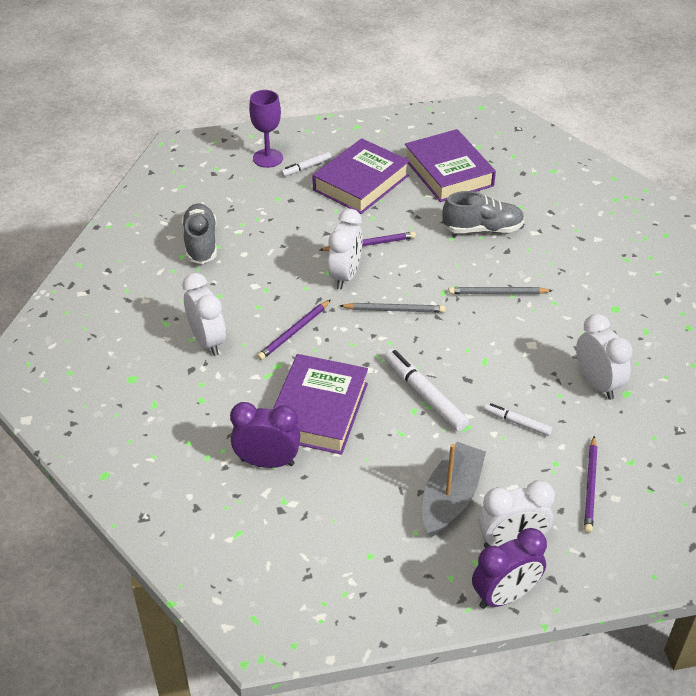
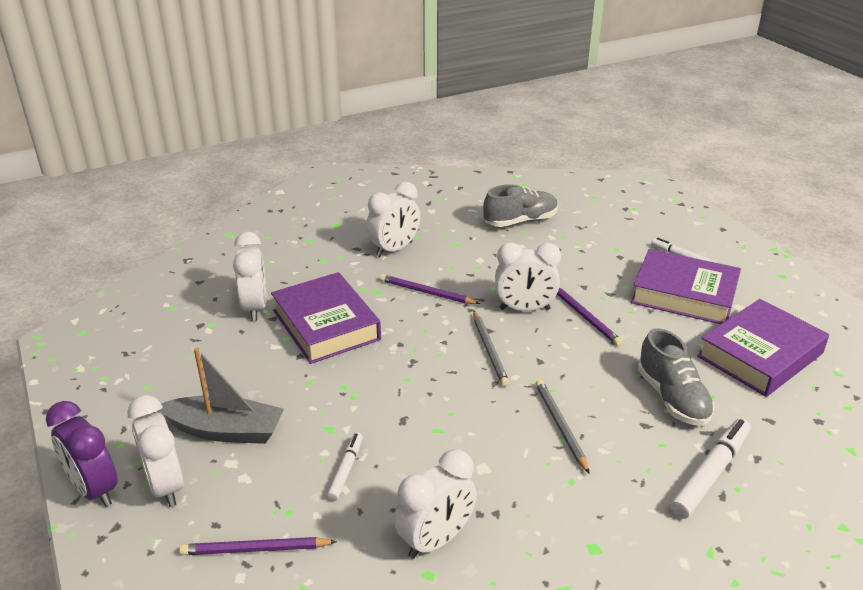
camera: 75 degrees right, 10 degrees down
purple clock [230,402,301,468] -> white clock [233,232,267,321]
purple goblet [249,90,283,168] -> none
purple book [273,354,368,455] -> purple book turned 60 degrees clockwise [271,272,381,364]
white marker [384,349,469,432] -> white marker moved to [670,419,750,519]

